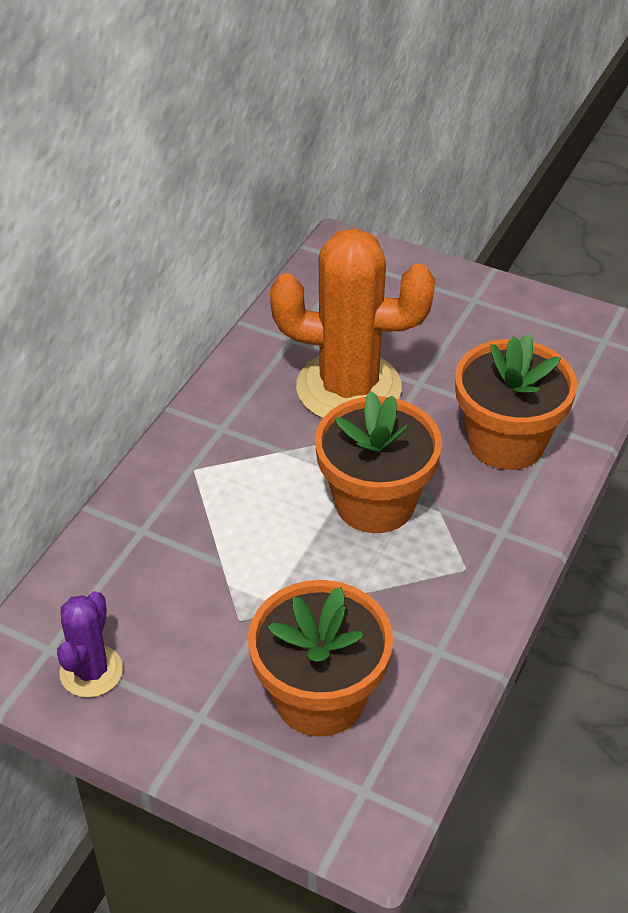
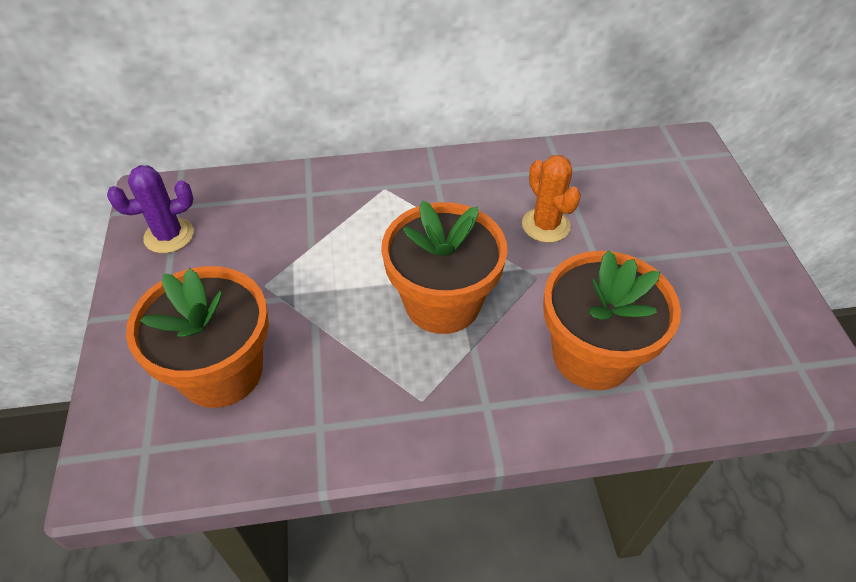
camera: 55 degrees right, 5 degrees up
orange cactus [270,228,435,418] -> orange cactus [522,155,581,243], size x0.49

